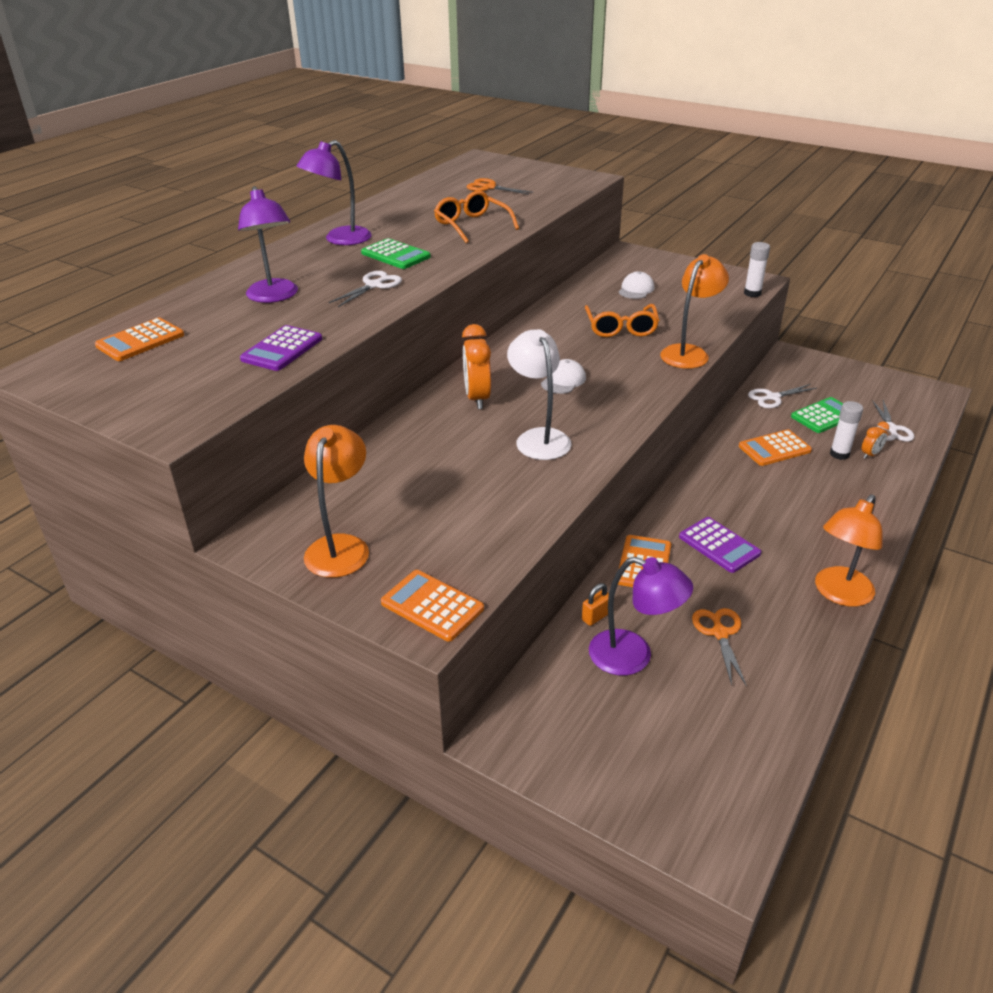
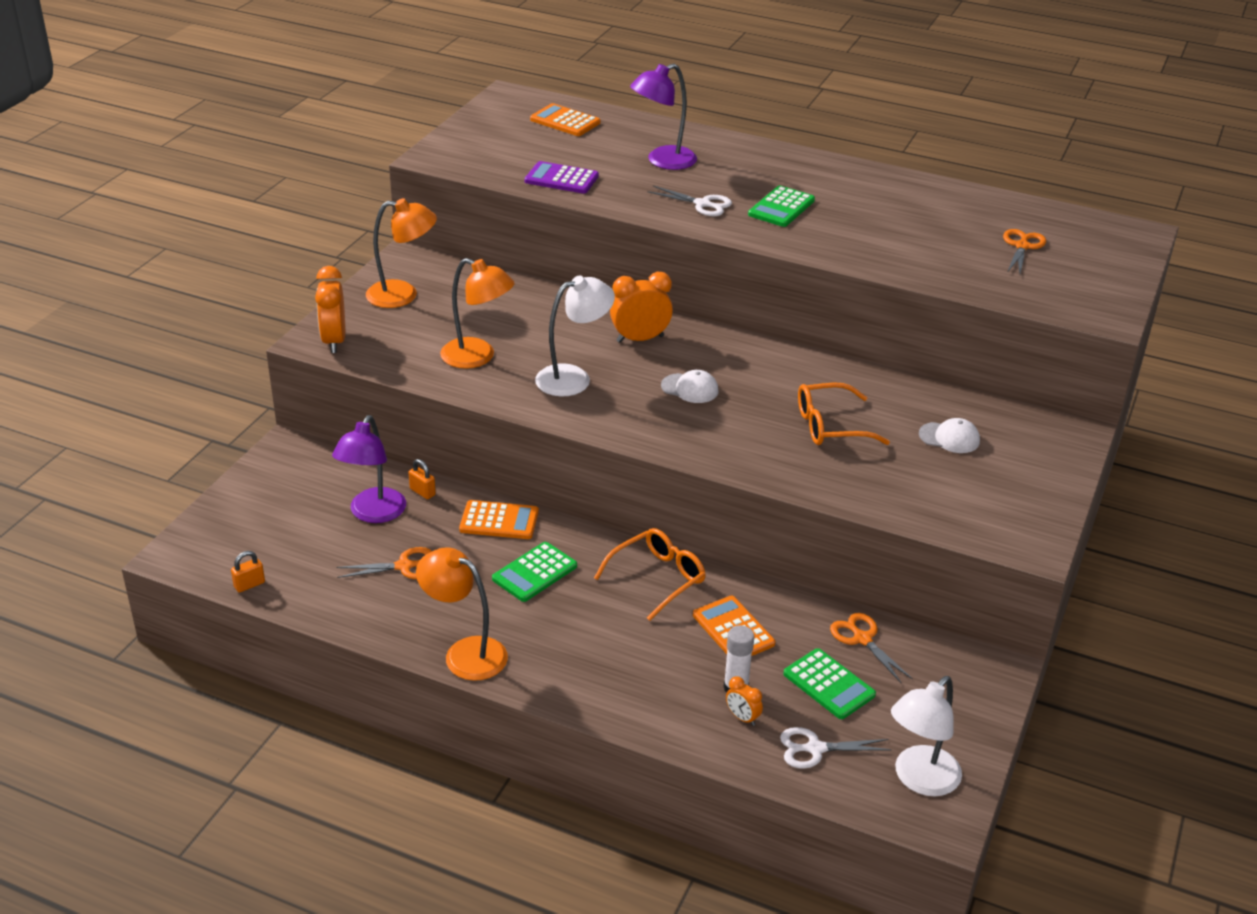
camera: 80 degrees right, 0 degrees up
purple lamp [297,140,372,245] -> none
orange calculator [381,570,484,642] -> orange clock [315,266,345,353]
orange glasses [434,190,519,243] -> orange glasses moved to [594,528,706,621]
orange lamp [660,254,729,369] -> orange lamp moved to [440,258,515,369]
purple calculator [679,517,761,573] -> green calculator [492,542,577,602]
white glue stick [744,242,770,297] -> none
white scissors [748,384,817,408] -> orange scissors [830,613,913,683]
none -> orange padlock [231,551,265,593]
none -> white lamp [891,676,962,796]

